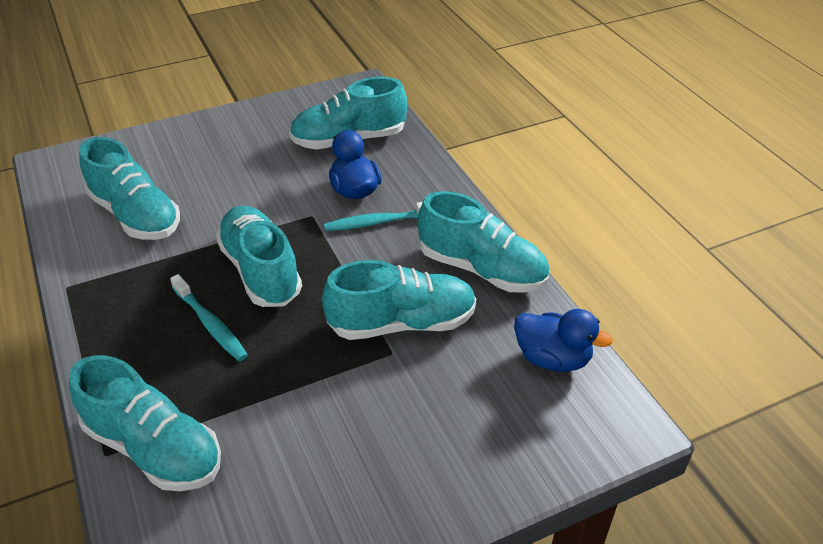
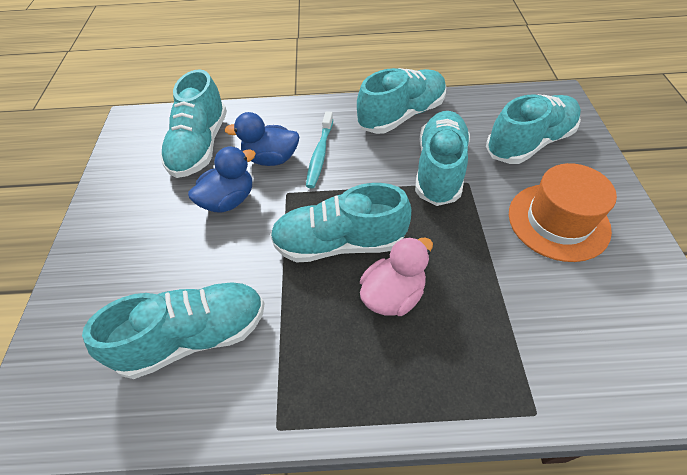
camera: 65 degrees left, 10 degrees up
turquoise shoe [69,355,221,491] -> turquoise shoe moved to [486,94,581,164]
turquoise toothbrush [170,274,248,361] -> pink duck [360,237,433,316]
blue duck [514,309,613,372] -> blue duck moved to [188,147,256,213]
none -> orange hat [509,163,617,262]

